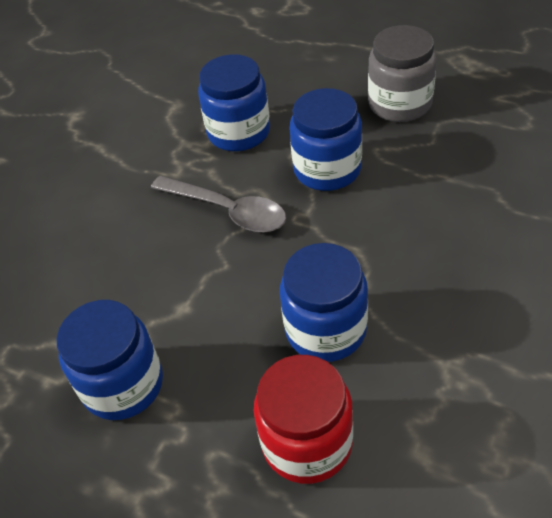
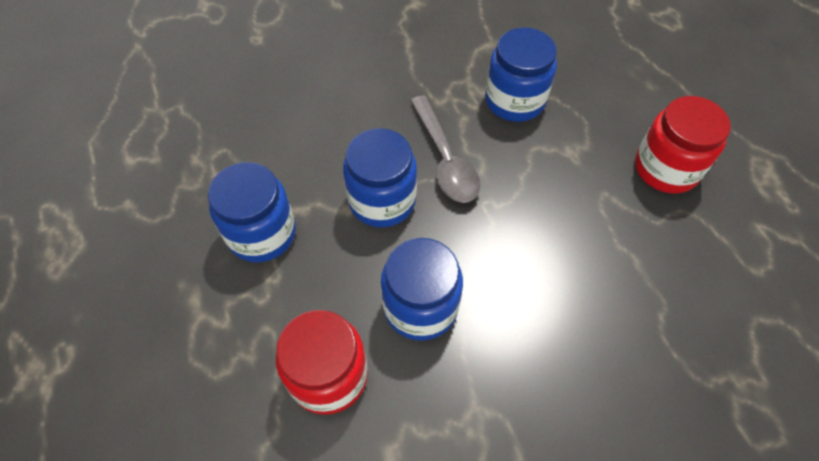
camera: 35 degrees right, 10 degrees up
blue jar [289,88,362,191] -> blue jar moved to [343,128,417,227]
grey jar [368,25,437,122] -> red jar [635,96,731,194]

